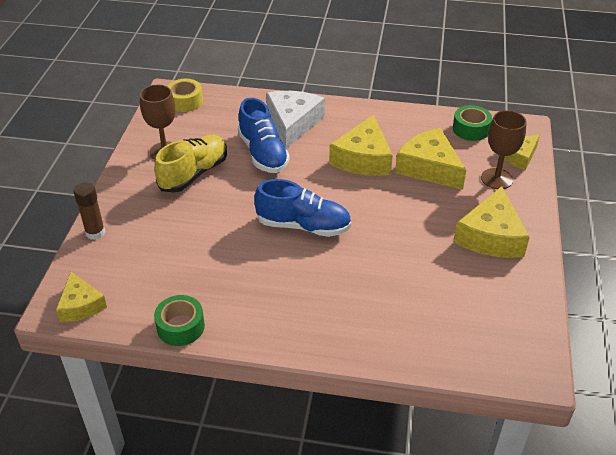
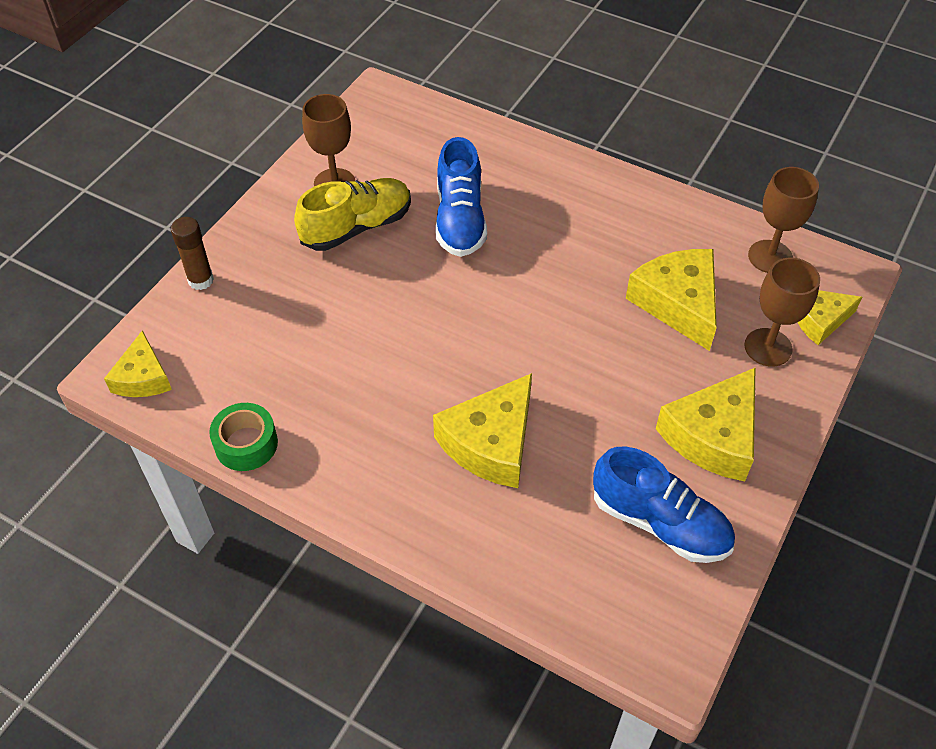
camera: 20 degrees right, 10 degrees up
yellow tape [167,79,203,112] -> none
blue shoe [254,179,351,237] -> blue shoe moved to [593,447,735,563]
white cheese [266,91,325,149] -> none
yellow cheese [329,115,393,176] -> yellow cheese moved to [433,373,532,488]
green tape [453,105,492,141] -> brown goblet [748,167,819,273]

